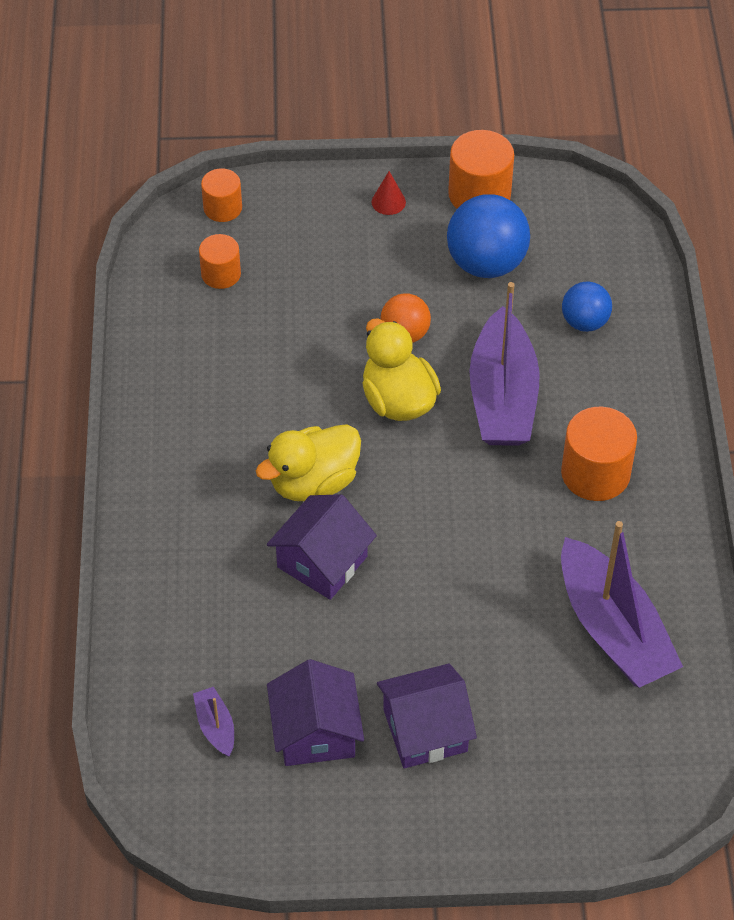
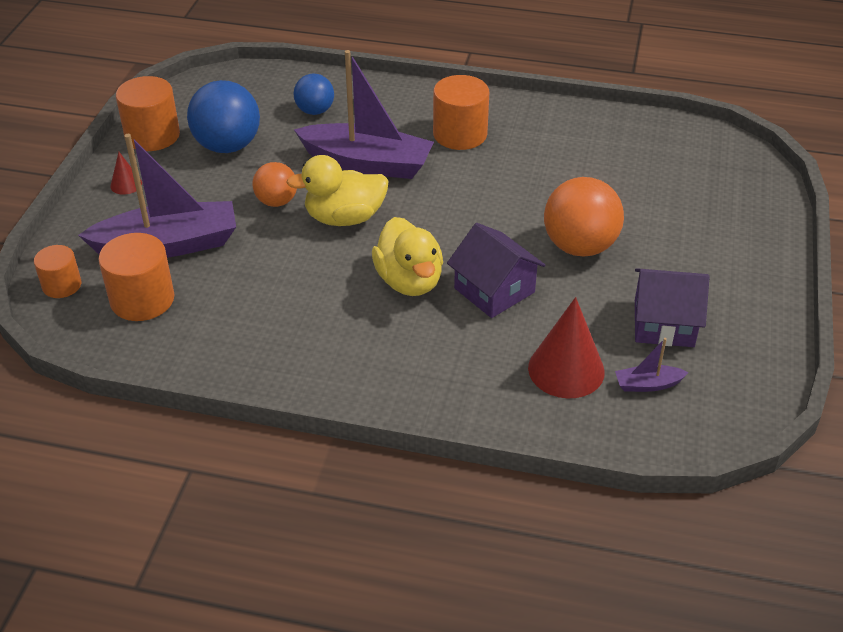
camera: 75 degrees left, 10 degrees down
orange cylinder [199,234,241,289] -> orange cylinder [99,233,174,321], size x1.62
purple house [377,664,477,768] -> none
purple boat [561,521,683,688] -> purple boat moved to [78,134,236,258]
none -> red cone [528,297,605,398]
none -> orange ball [544,177,624,256]

